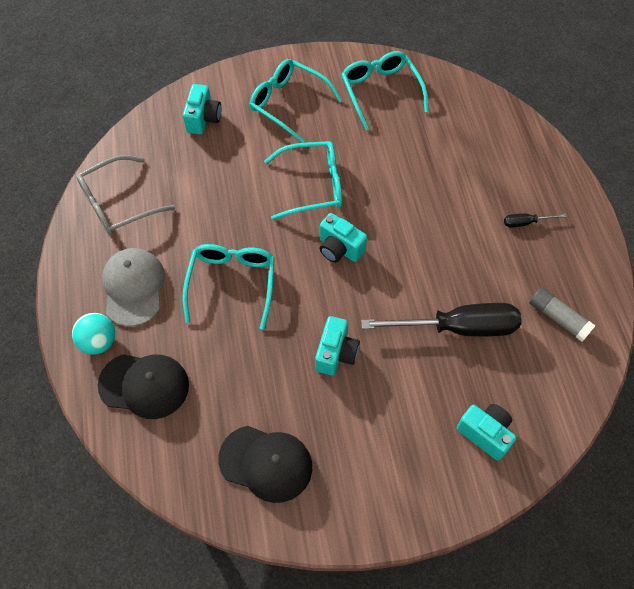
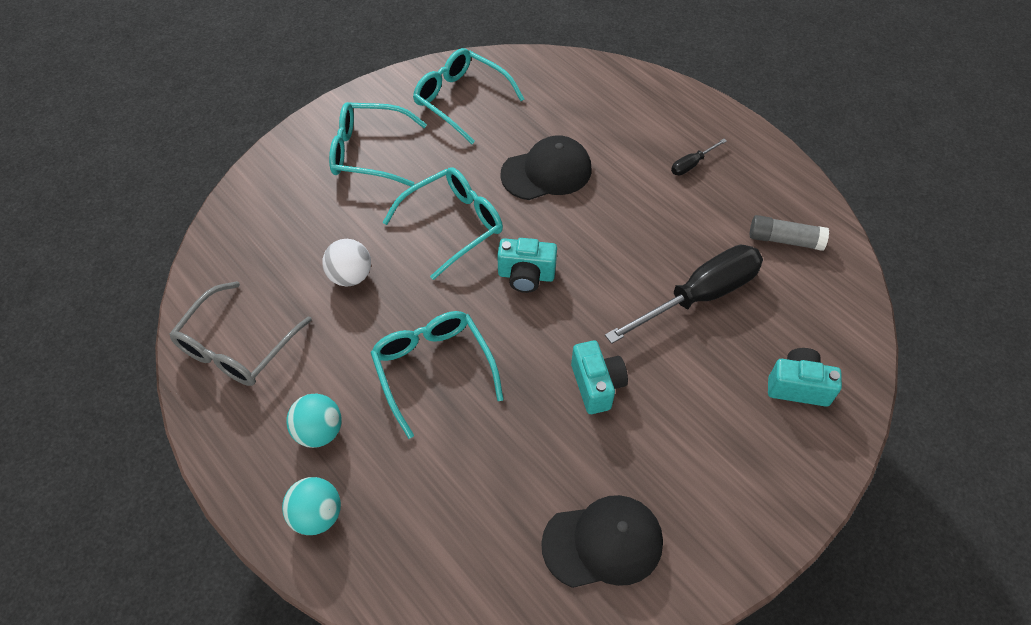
camera: 30 degrees left, 5 degrees down
black cap [98,354,189,419] -> black cap moved to [500,135,591,200]
grey cap [102,248,165,327] -> turquoise ball [286,394,342,448]
turquoise camera [183,84,221,134] -> none
none -> white ball [322,239,371,287]

